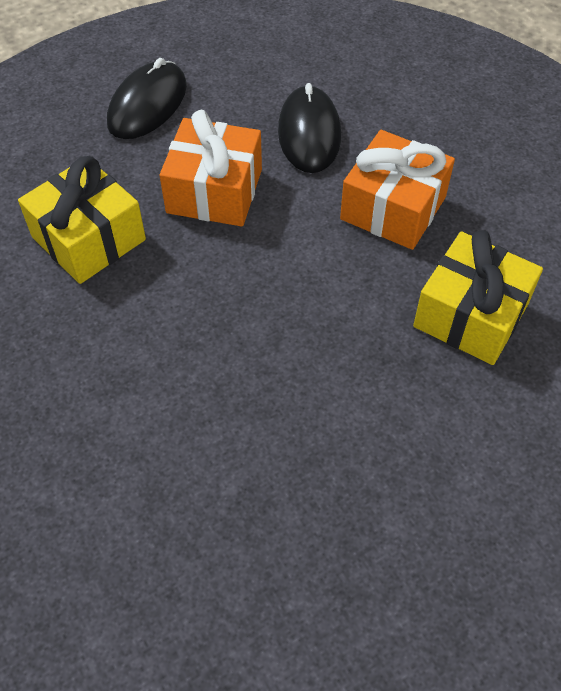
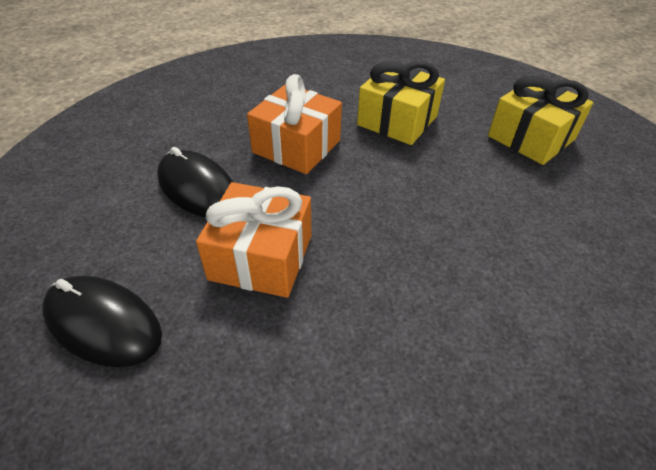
camera: 90 degrees left, 10 degrees down
yellow gift [18,156,146,284] -> yellow gift moved to [488,76,594,165]
black mouse [278,83,341,173] -> black mouse turned 45 degrees clockwise [157,147,233,217]

